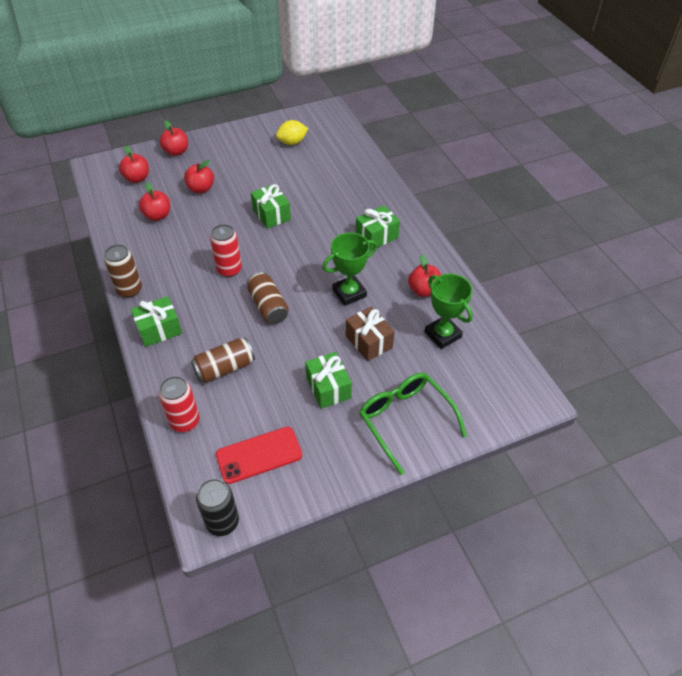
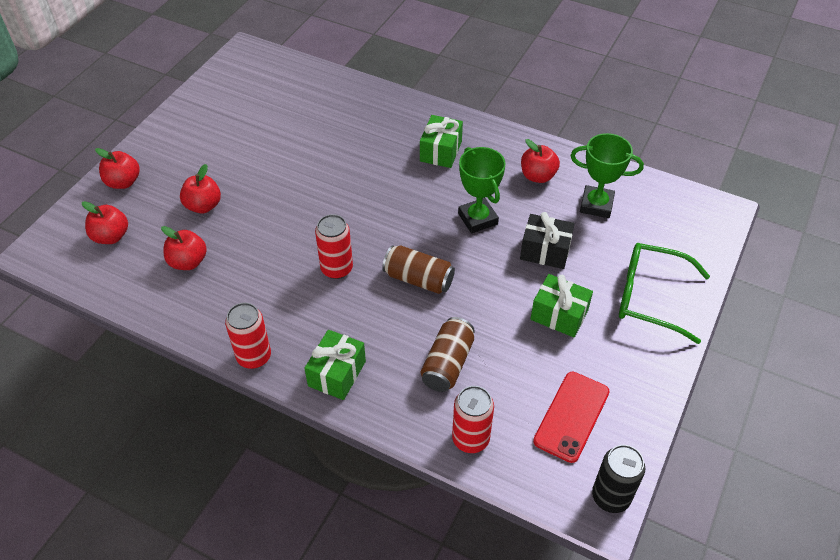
camera: 40 degrees left, 0 degrees up
brown can [104,244,142,298] -> red can [225,303,271,369]
green gift [251,184,291,229] -> none
yellow lemon [276,120,308,145] -> none
green trophy [322,233,377,306] -> green trophy turned 45 degrees counterclockwise [458,147,506,233]
brown gift [346,306,395,361] -> black gift [520,212,575,269]

